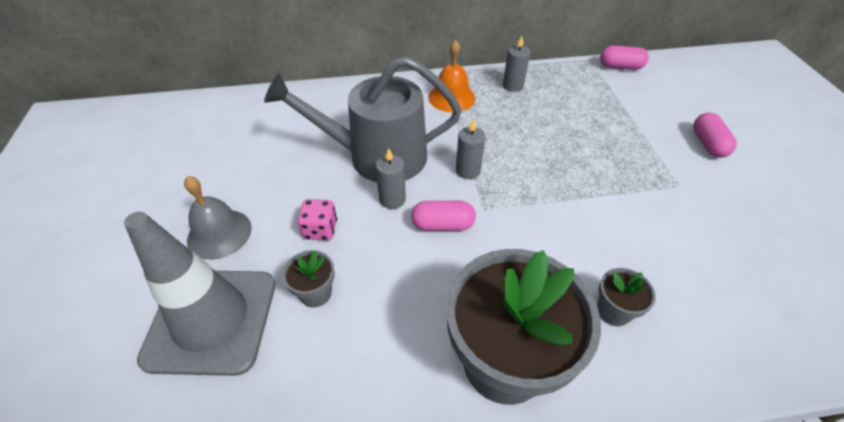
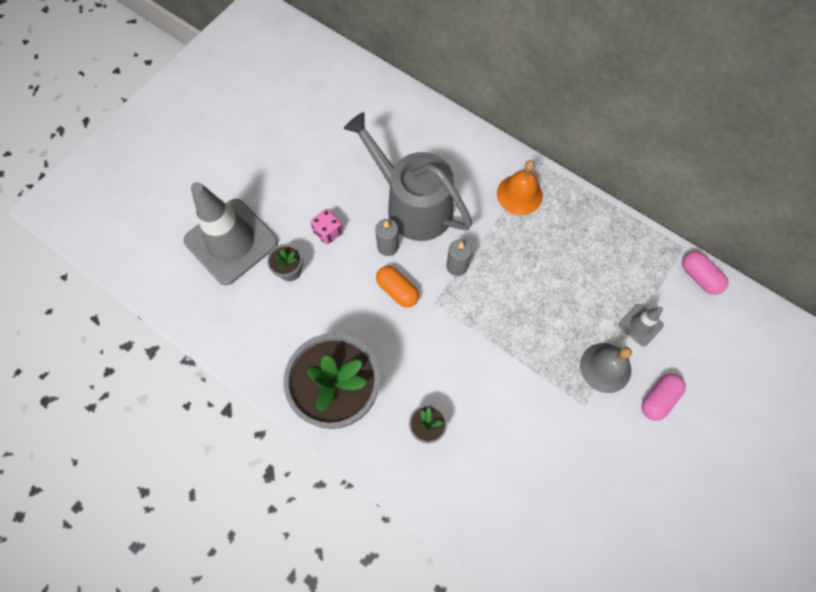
camera: 45 degrees right, 20 degrees up
grey bell [184,176,252,260] -> grey bell moved to [580,343,632,393]
pink capsule [411,201,476,231] -> orange capsule [376,266,419,307]
grey candle [503,36,530,92] -> none
none -> grey traffic cone [619,304,664,346]

